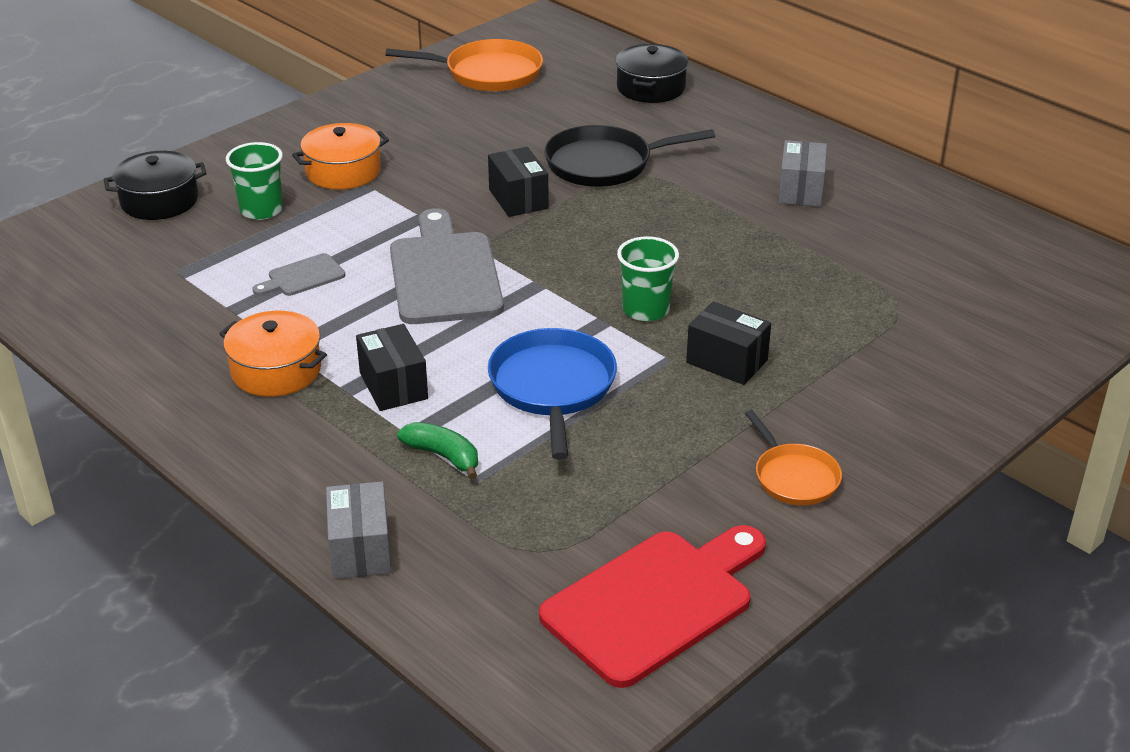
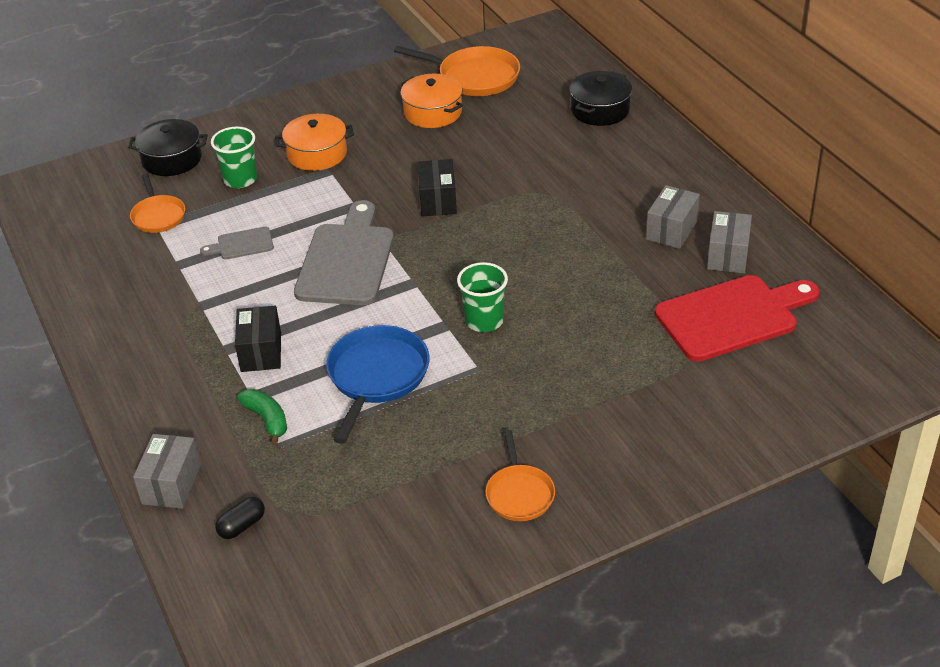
camera: 20 degrees right, 5 degrees up
orange pot [219,311,327,397] -> orange pot moved to [401,74,463,128]
red cutting board [539,525,766,688] -> red cutting board moved to [655,275,819,362]
black pan [544,125,715,187] -> none
black box [686,301,771,385] -> none
none -> orange pan [130,174,185,233]
none -> black capsule [215,497,265,539]
none -> grey box [707,211,752,273]

